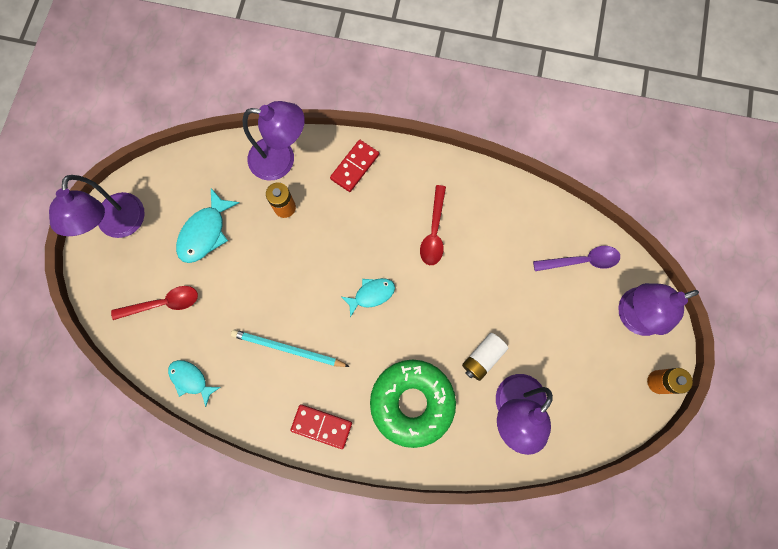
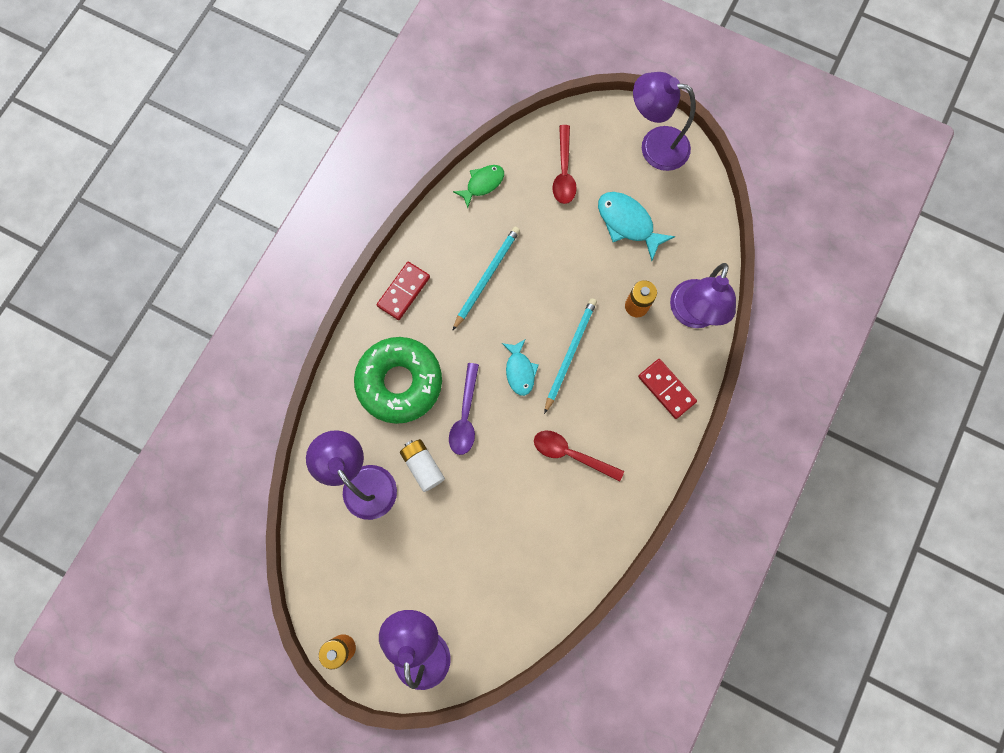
camera: 105 degrees right, 0 degrees up
turquoise fish [168,360,221,407] -> green fish [453,165,504,208]
purple spoon [533,246,620,271] -> purple spoon moved to [449,363,479,455]
none -> turquoise pencil [544,298,597,414]

